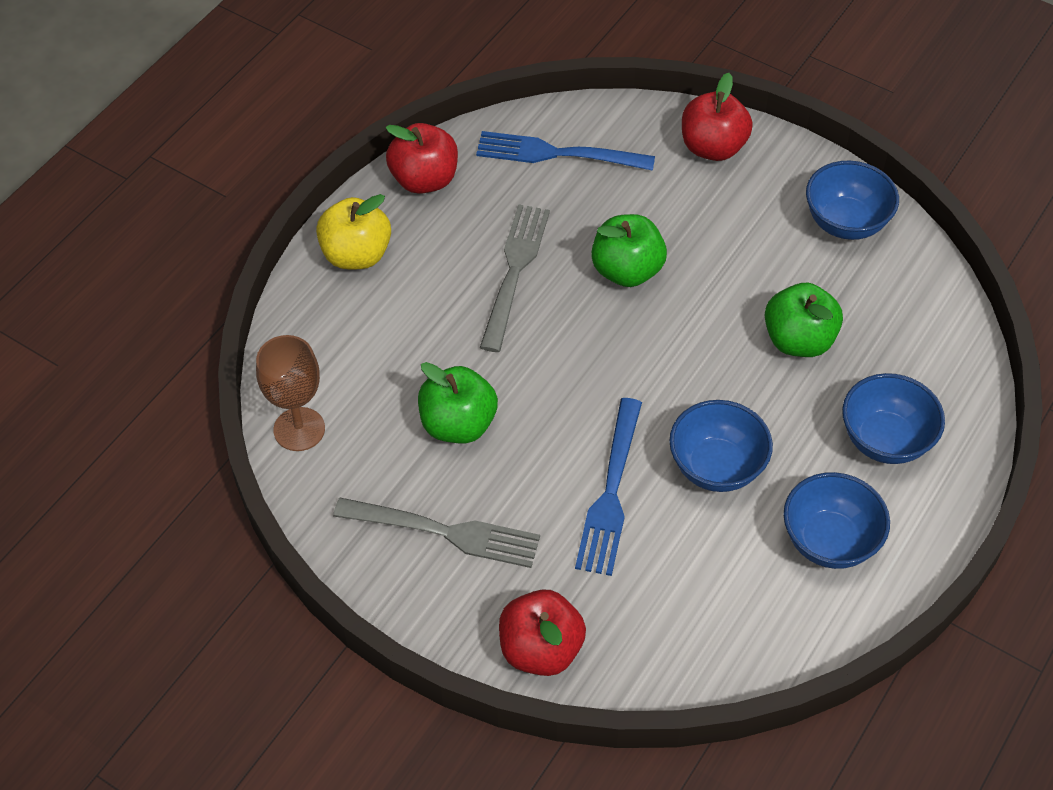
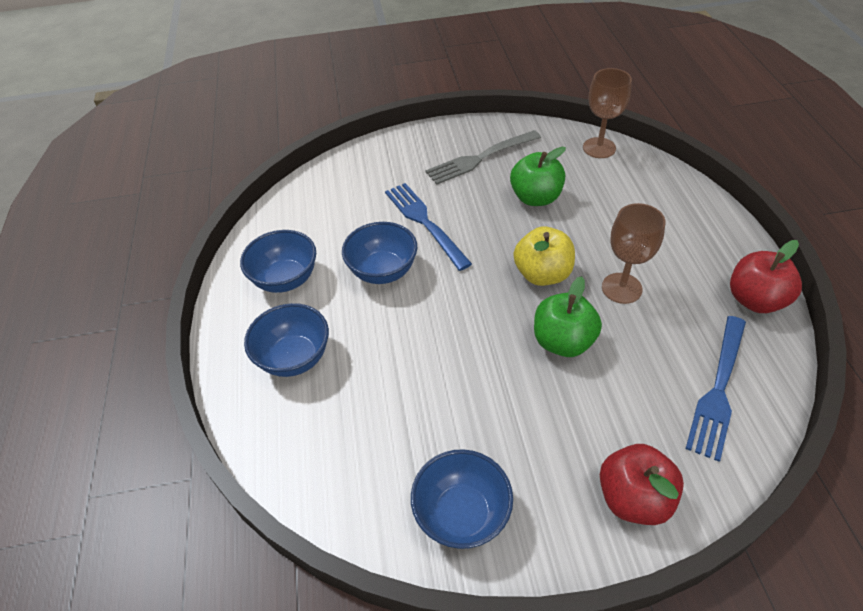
camera: 140 degrees right, 5 degrees down
yellow apple [316,194,391,269] -> yellow apple moved to [514,226,575,286]
blue fork [476,131,655,171] -> blue fork turned 150 degrees clockwise [686,316,746,462]
grey fork [480,204,550,352] -> brown goblet [602,203,665,304]
red apple [499,590,586,676] -> none
green apple [765,283,843,357] -> none

